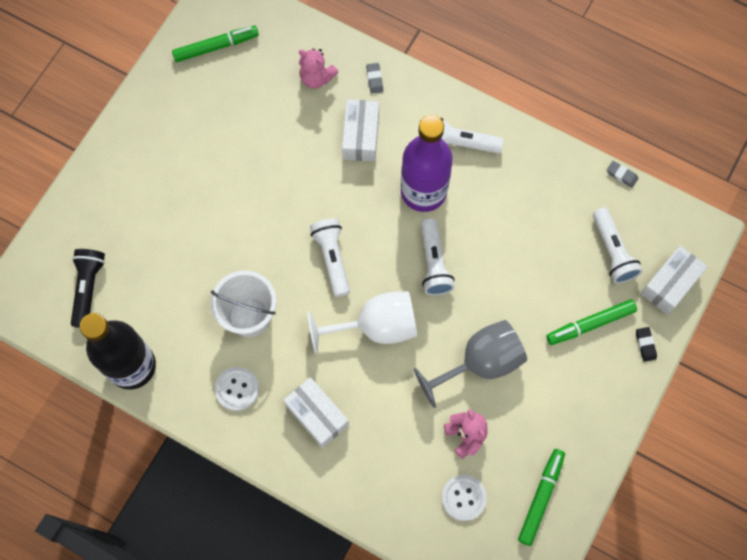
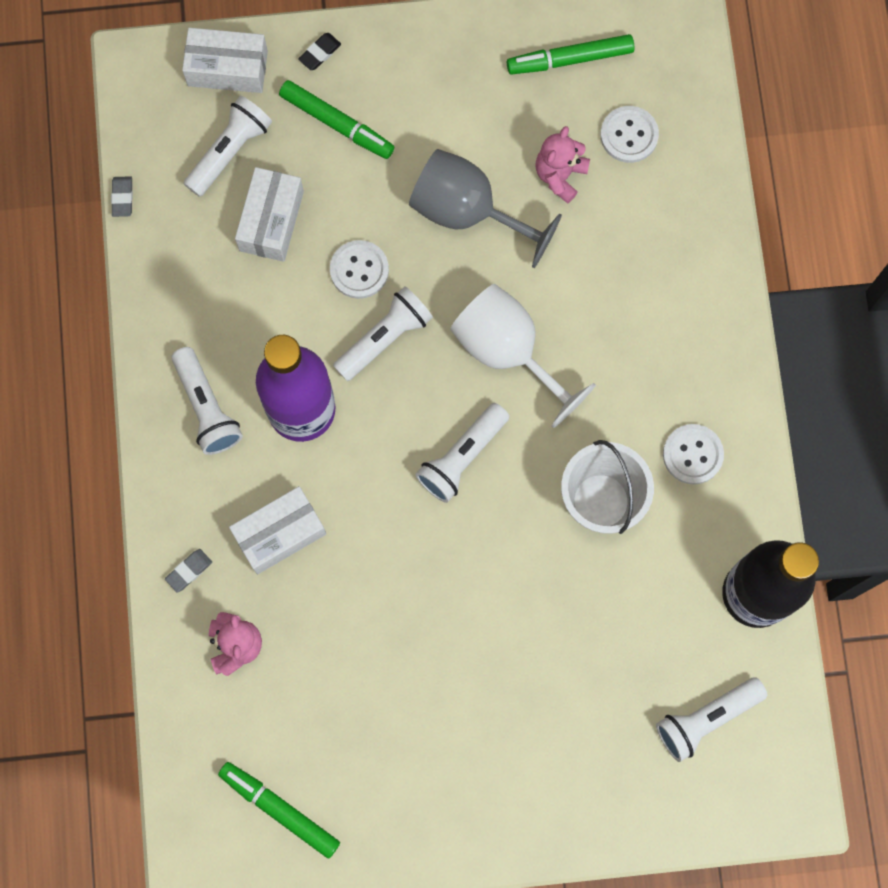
camera: 125 degrees left, 5 degrees up
black flashlight [71,249,105,328] -> white flashlight [656,677,768,762]
white box [283,377,349,448] -> white box moved to [235,167,304,262]
none -> white button [330,240,389,299]

